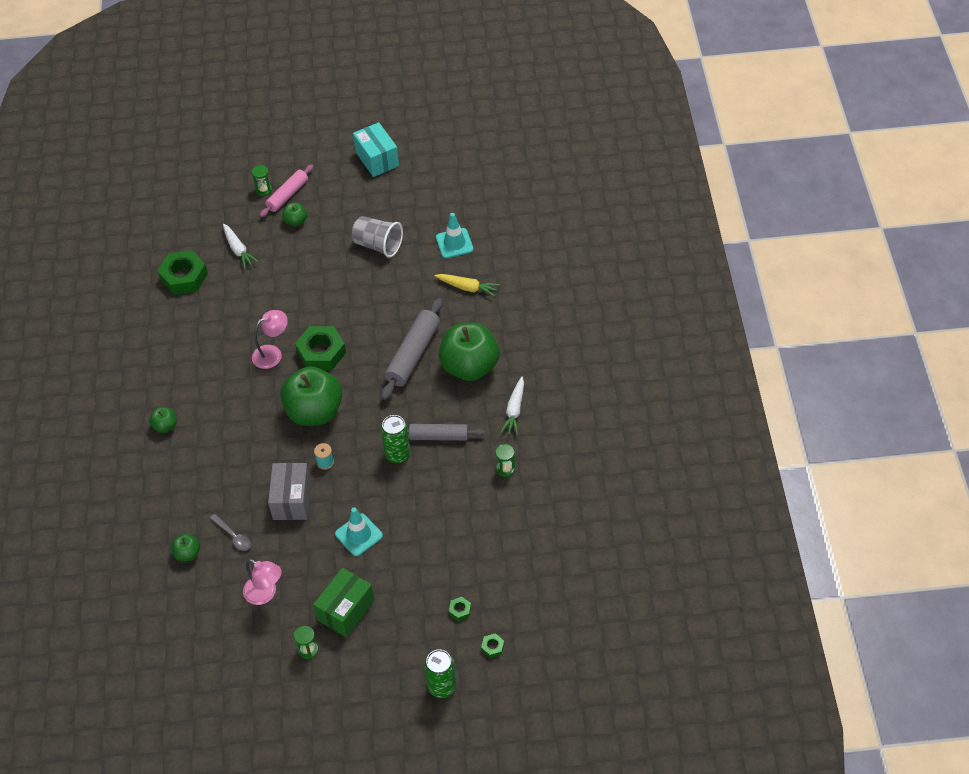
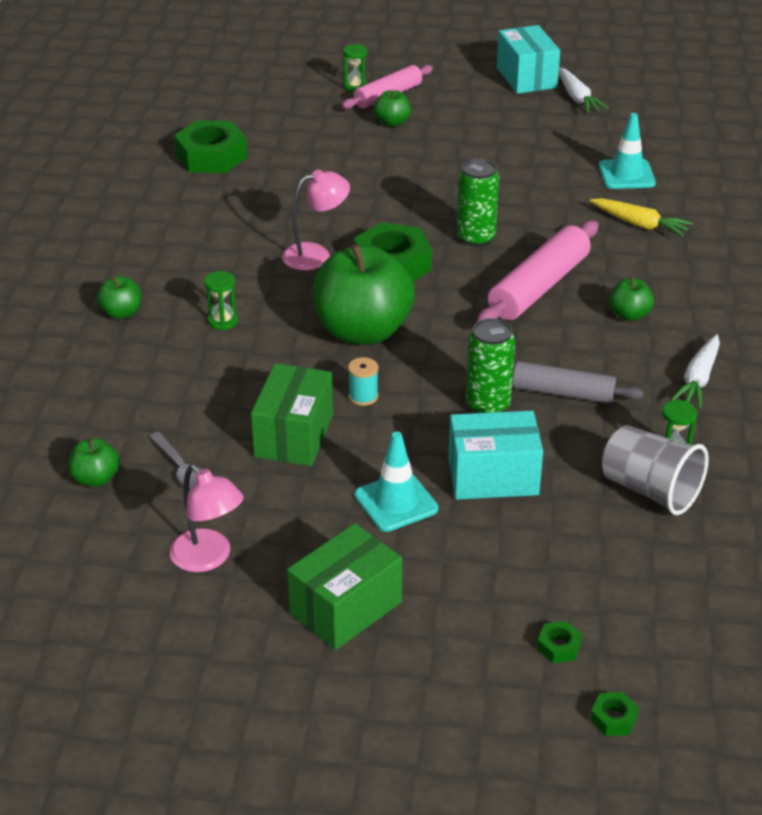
camera: 10 degrees right, 15 degrees down
white carrot [223,224,259,269] -> white carrot moved to [559,68,609,113]
grey box [268,463,311,520] -> green box [251,363,333,466]
green hourglass [294,626,318,659] -> green hourglass moved to [204,271,238,330]
grey cup [352,216,403,258] -> grey cup moved to [602,425,709,515]
grey rolling pin [381,298,443,400] -> pink rolling pin [477,220,598,322]
green can [424,649,456,698] -> green can moved to [457,159,499,247]
green apple [439,323,499,381] -> green apple [609,277,654,321], size x0.44
none -> turquoise box [449,411,543,500]

